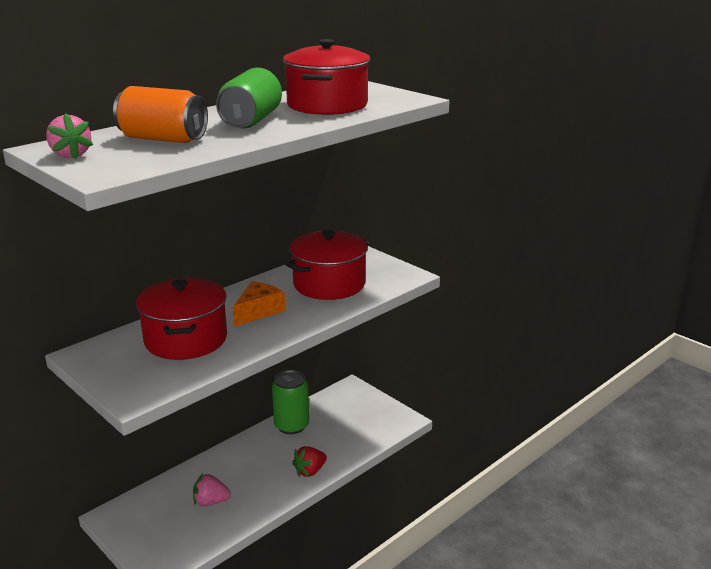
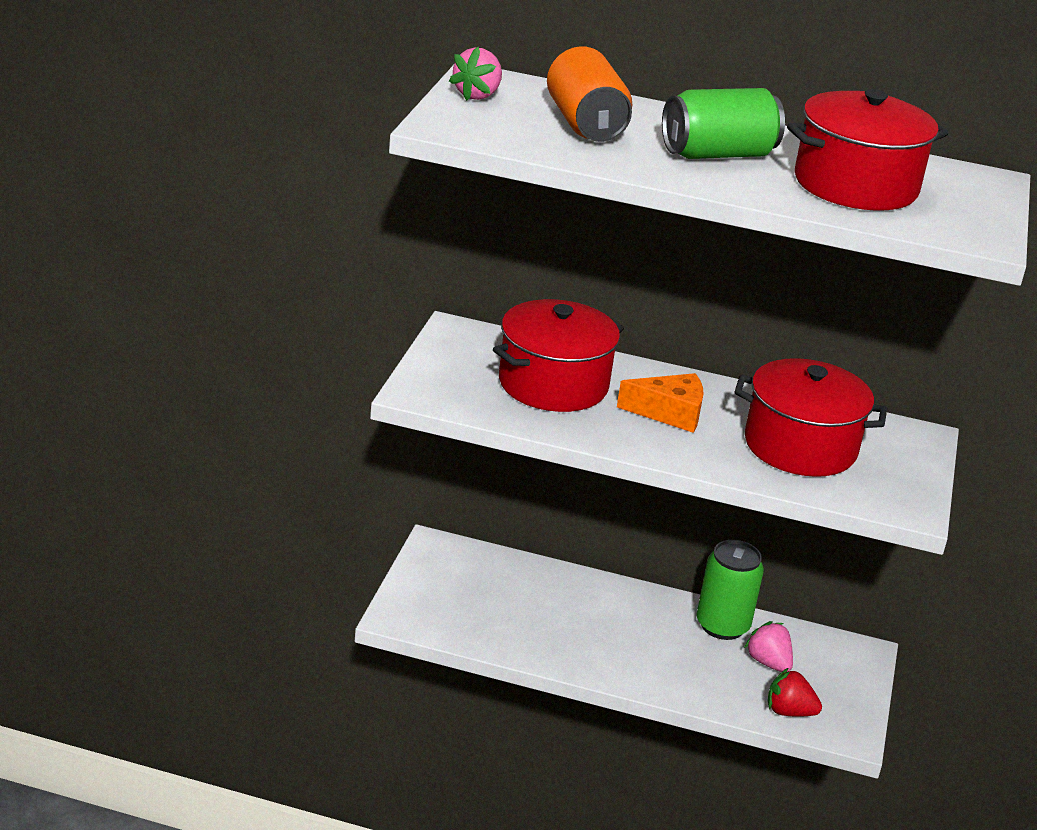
camera: 55 degrees right, 5 degrees up
pink strawberry [193,473,231,506] -> pink strawberry moved to [744,621,793,672]
red strawberry [292,446,327,477] -> red strawberry moved to [768,668,822,717]

